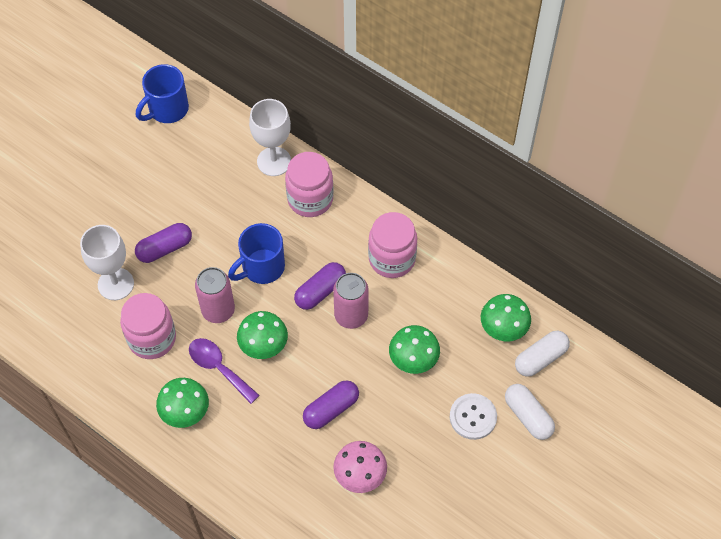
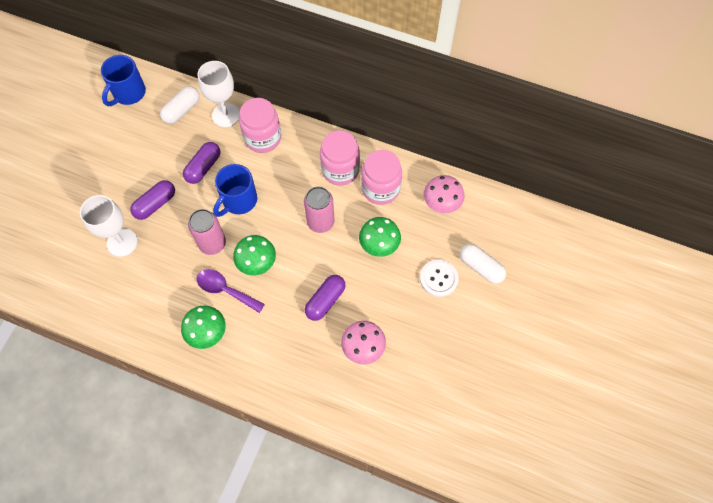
camera: 15 degrees left, 5 degrees up
pink jar [120,293,176,359] -> pink jar moved to [361,150,402,205]
purple capsule [294,262,346,310] -> purple capsule moved to [183,142,220,184]
green mushroom [481,294,531,341] -> pink mushroom [424,175,465,213]
white capsule [515,331,570,377] -> white capsule moved to [160,86,200,124]

